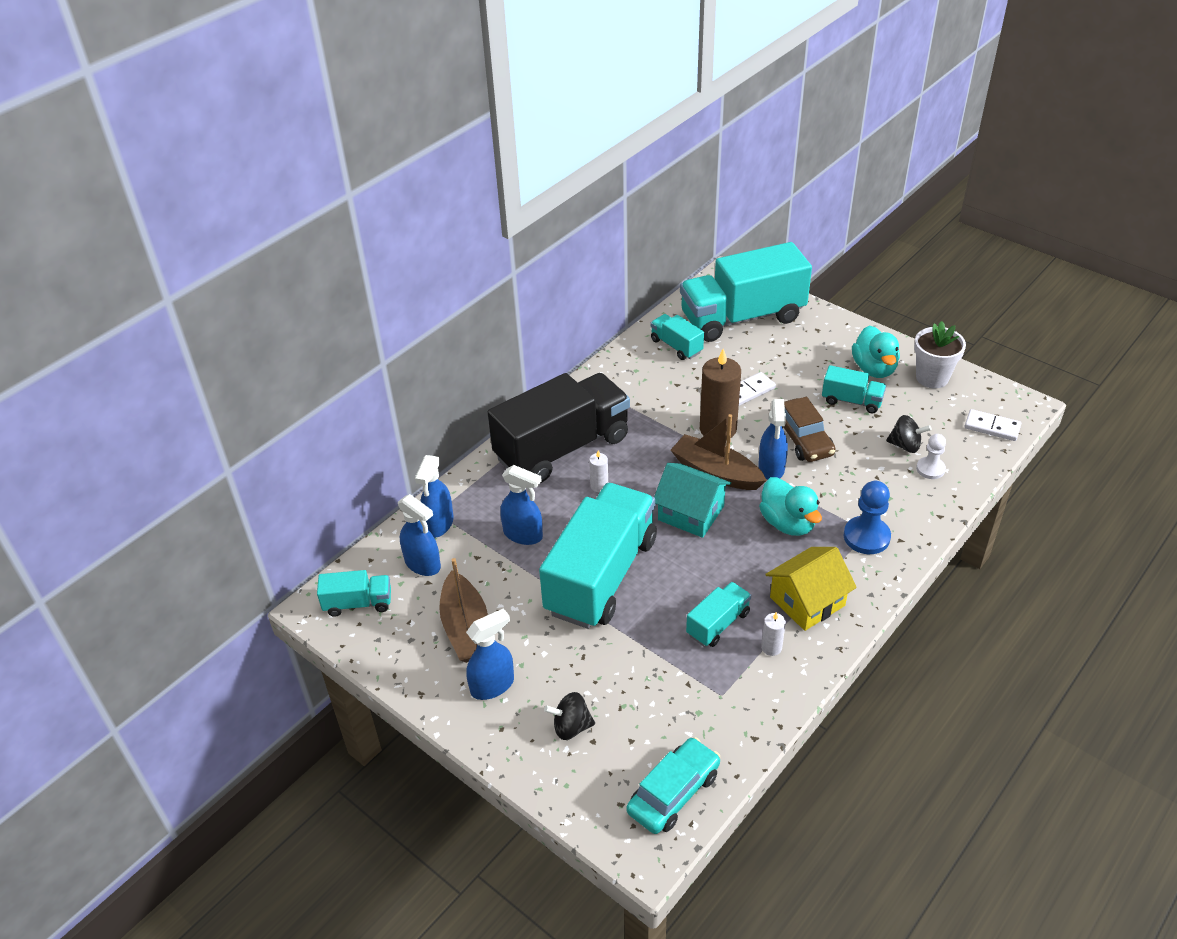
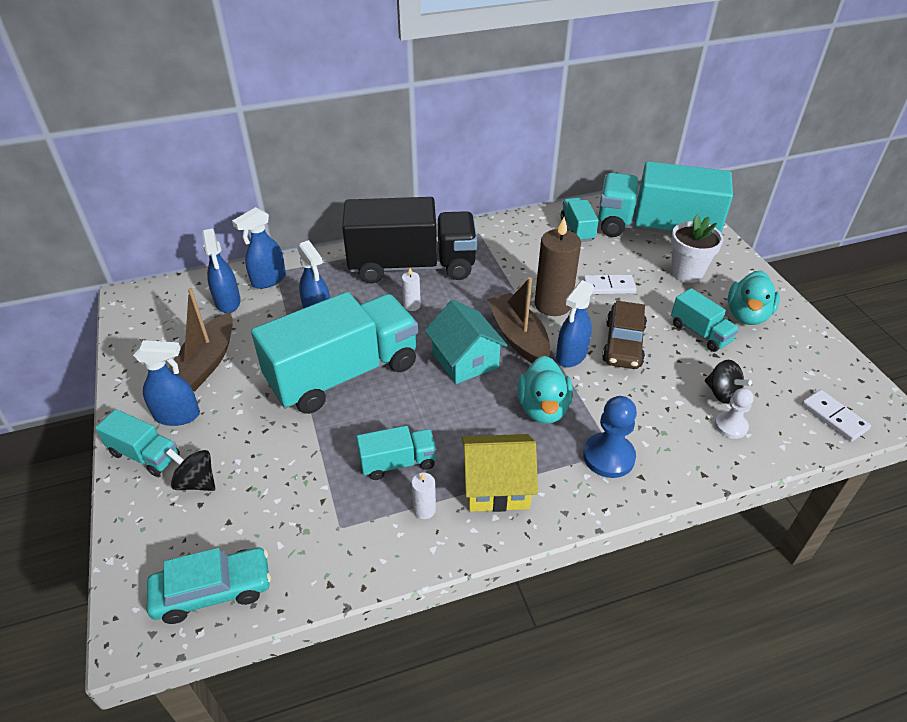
camera: 30 degrees right, 0 degrees up
turquoise truck [317,570,391,617] -> turquoise truck moved to [95,409,180,477]
white flower pot [914,321,966,389] -> white flower pot moved to [671,214,723,283]

